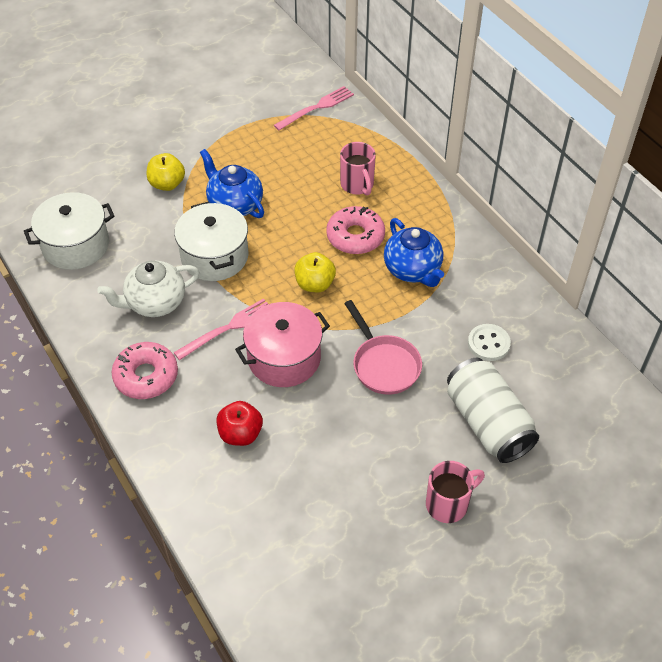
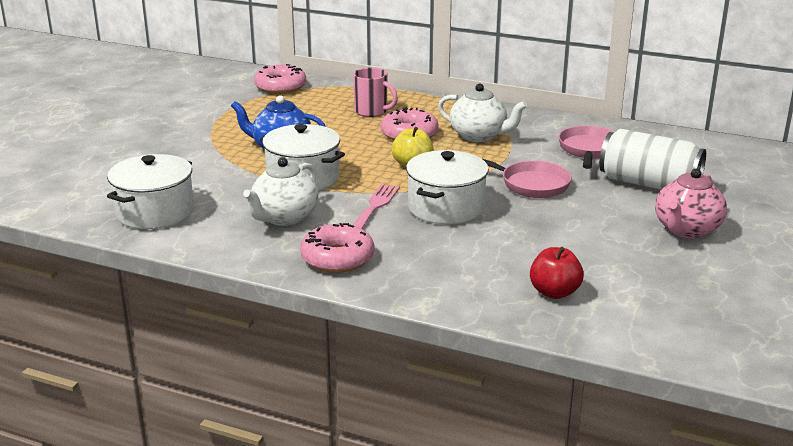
camera: 35 degrees left, 25 degrees down
yellow apple [147,153,185,191] -> none
red apple [216,401,263,446] -> red apple moved to [530,247,584,299]
pink pot [235,302,330,387] -> white pot [406,150,489,224]
pink fork [274,86,354,130] -> pink donut [254,64,306,94]
blue teapot [384,218,444,287] -> white teapot [438,83,527,142]
pink mug [426,461,485,523] -> pink teapot [655,169,727,238]
white button [468,324,511,361] -> pink pan [558,126,614,169]

